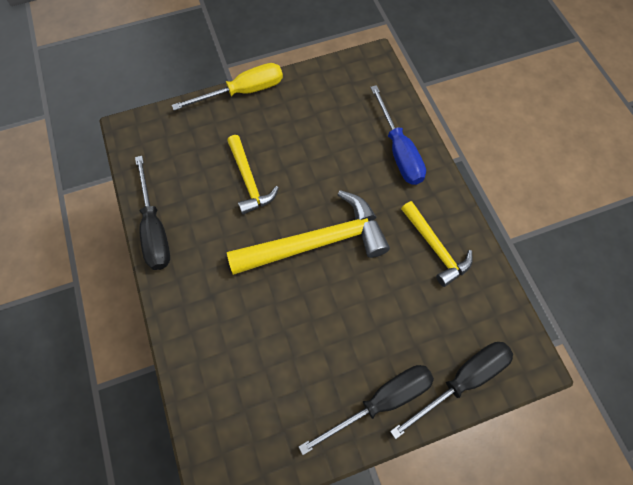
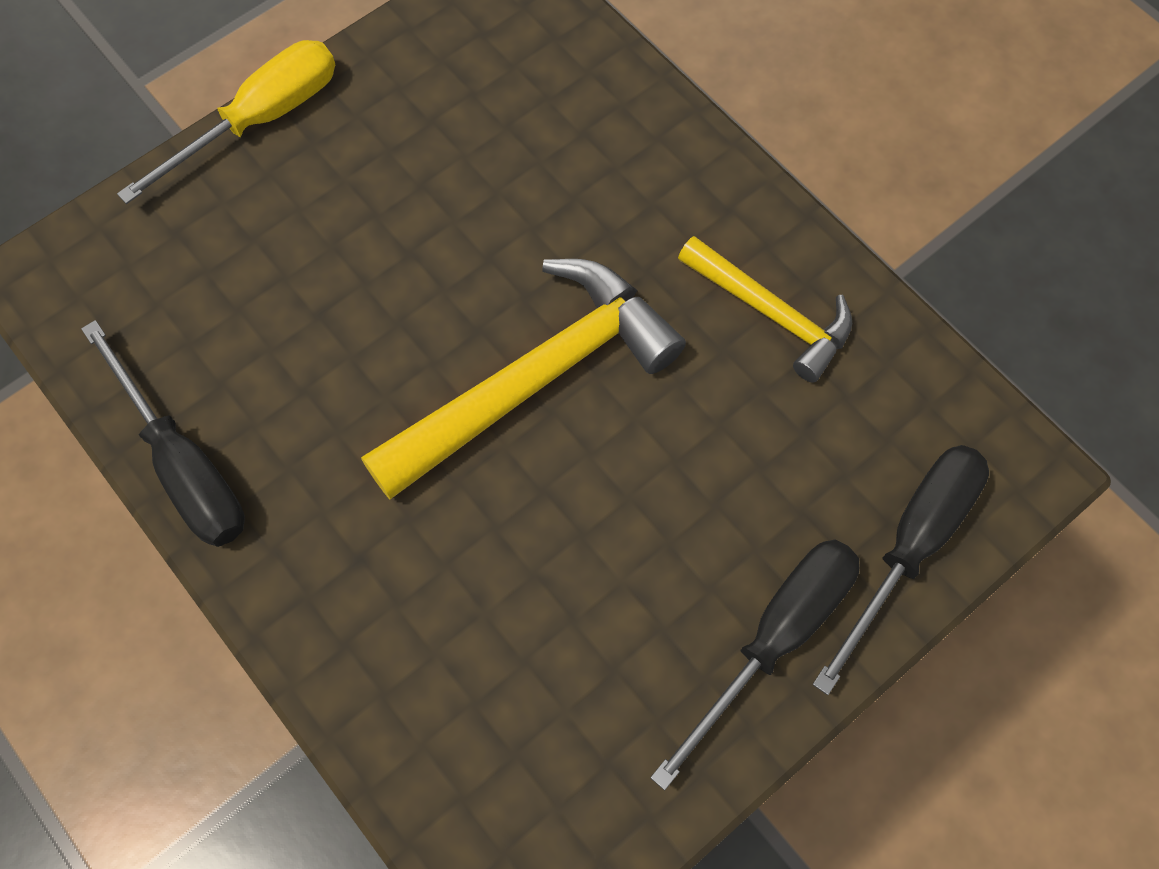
camera: 20 degrees left, 0 degrees up
yellow hammer [227,135,279,215] -> none
blue screwdriver [370,85,426,185] -> none

